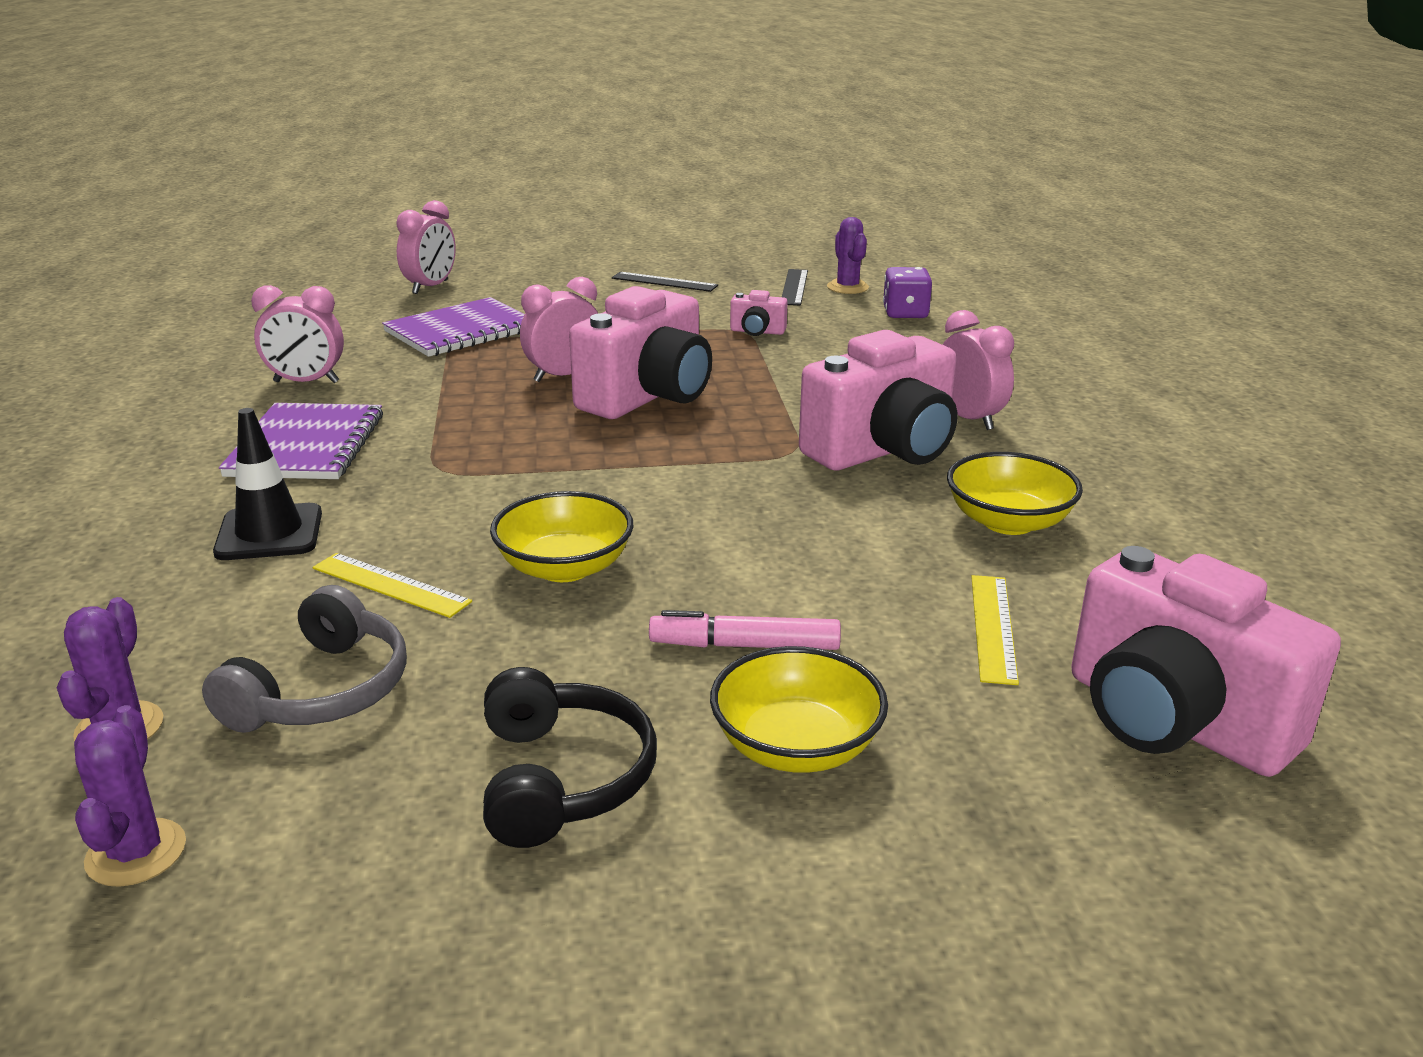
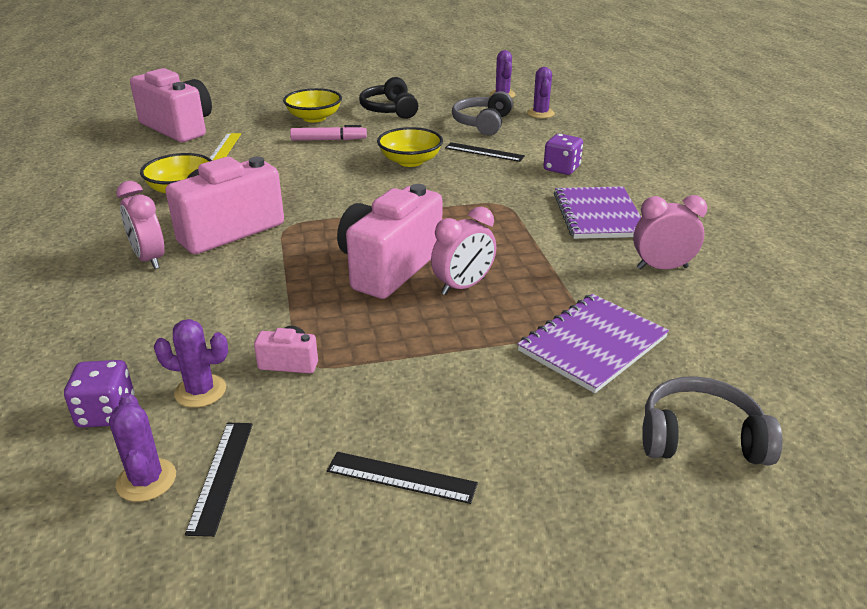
camera: 175 degrees right, 5 degrees up
black traffic cone [213,408,322,560] -> purple dice [543,134,583,175]
yellow ruler [313,553,472,618] -> black ruler [445,142,525,162]
pink clock [396,200,456,294] -> grey headphones [642,376,783,466]
none -> purple cactus [154,319,228,408]

